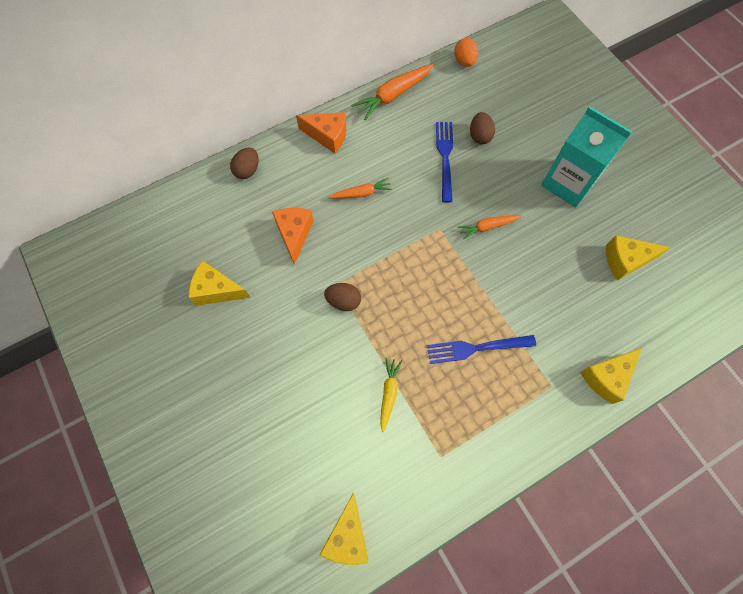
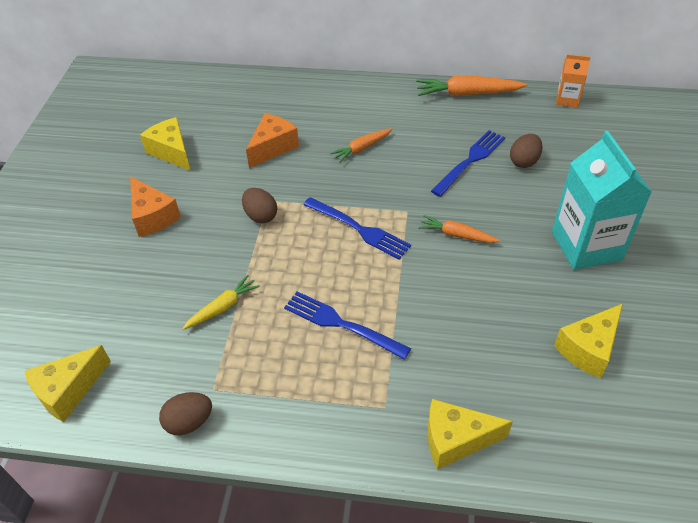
camera: 40 degrees right, 20 degrees down
brown egg [230,148,259,179] -> brown egg moved to [159,392,212,435]
orange cheese [296,112,346,154] -> orange cheese moved to [130,176,181,237]
orange carrot [329,178,392,199] -> orange carrot turned 120 degrees clockwise [330,128,392,162]
orange egg [454,38,478,67] -> orange carton [556,54,590,108]
yellow cheese [606,235,671,281] -> yellow cheese turned 75 degrees counterclockwise [554,304,623,378]
none -> blue fork [303,197,411,259]

